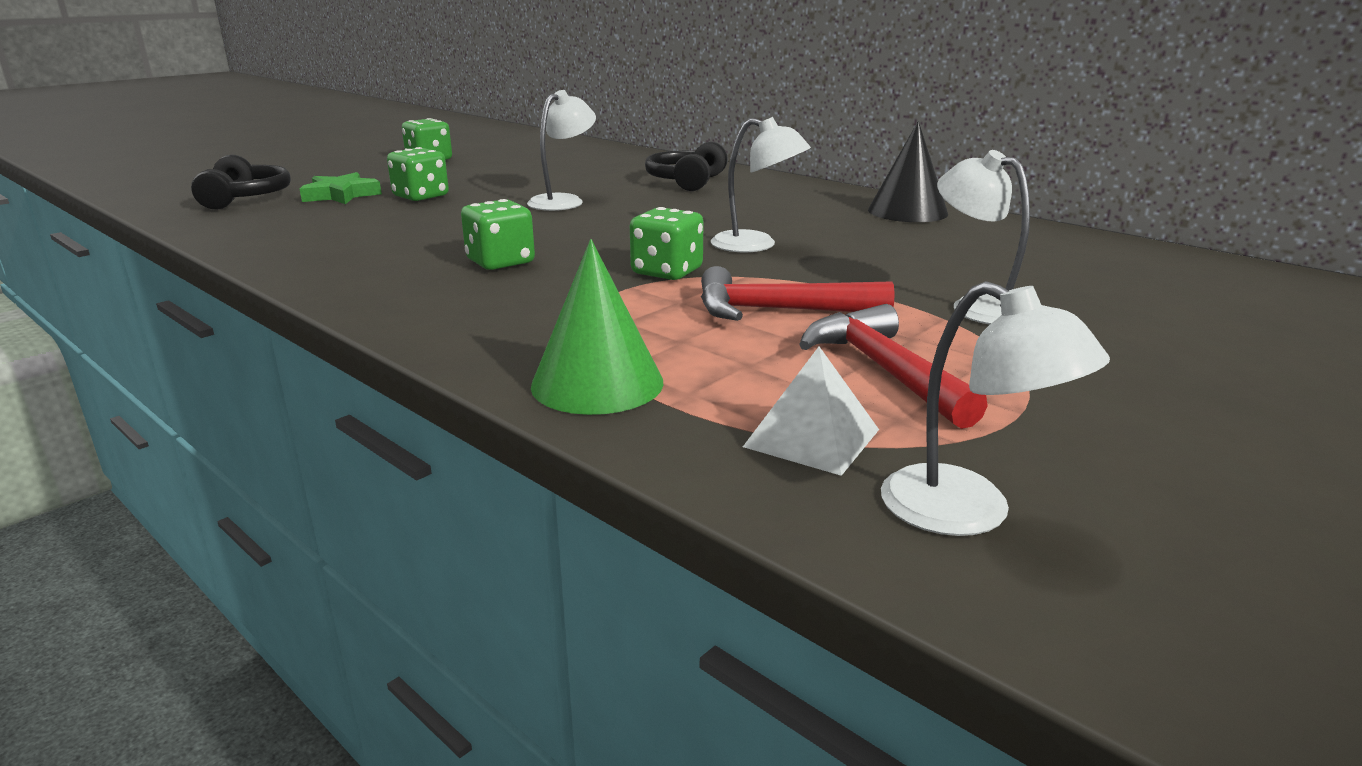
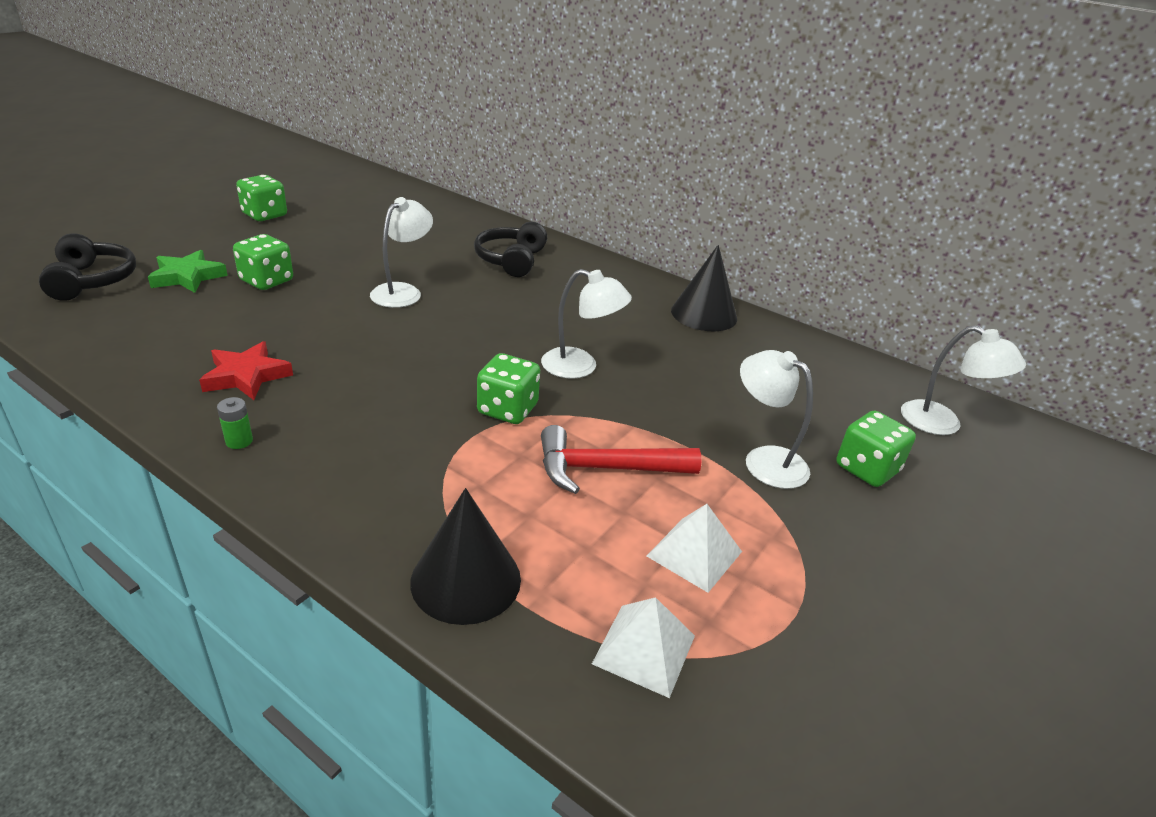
camera: 10 degrees left, 10 degrees up
green dice [461,199,535,270] -> green dice moved to [836,411,916,487]
green cone [531,239,664,415] -> black cone [410,488,521,625]
red hammer [799,304,988,429] -> white pyramid [647,504,742,593]
white lamp [881,281,1110,536] -> white lamp moved to [901,325,1026,435]
none -> red star [199,341,293,400]
none -> green battery [217,397,253,449]

